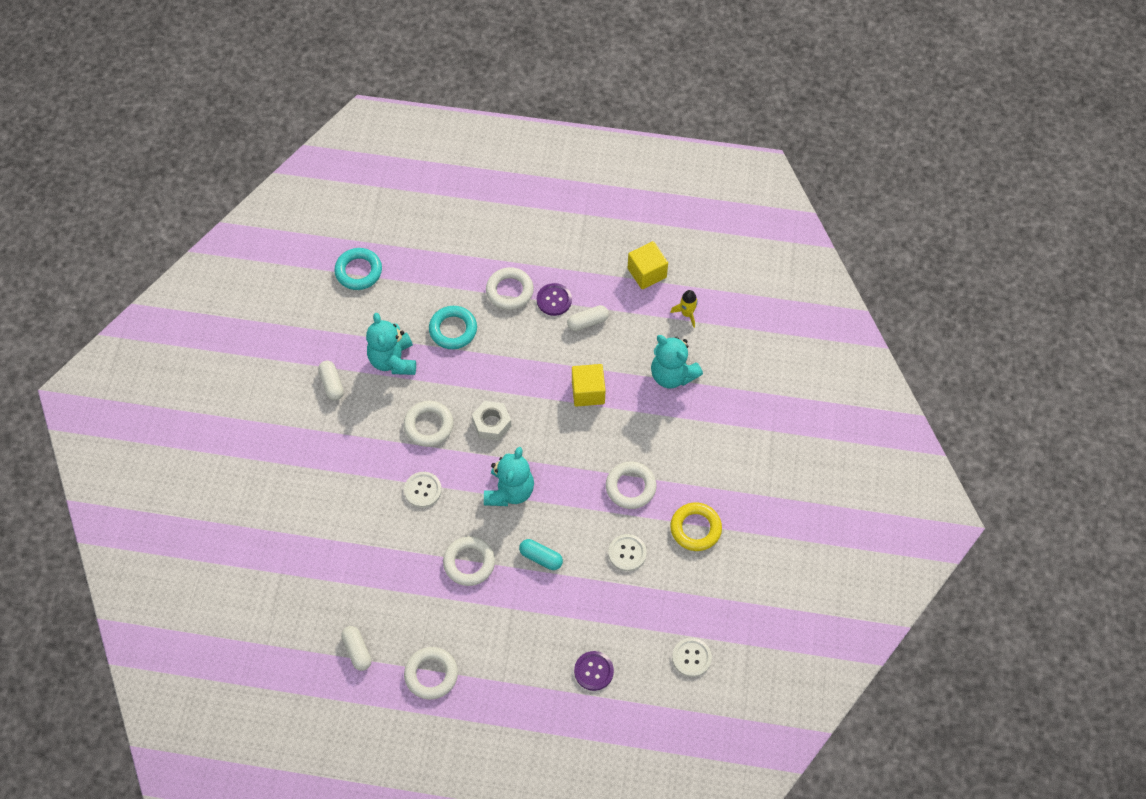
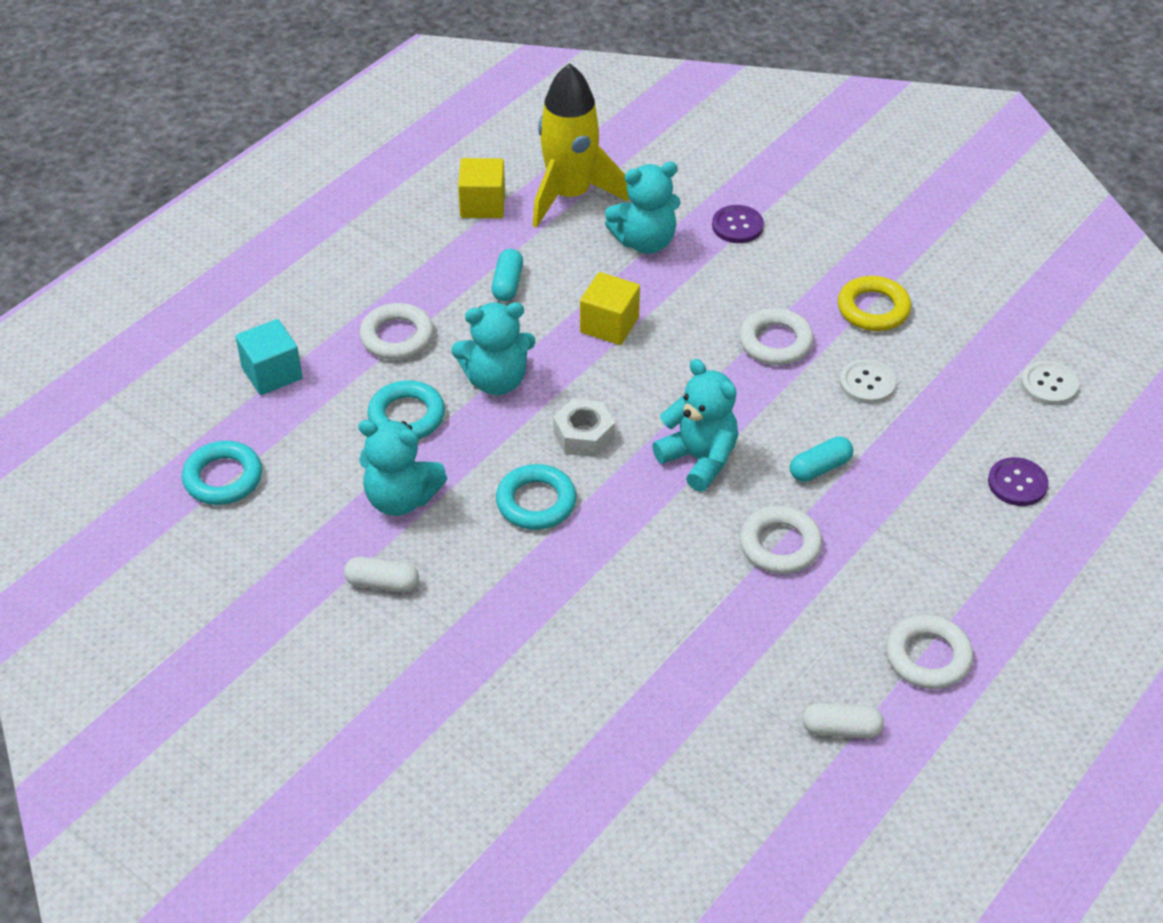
camera: 60 degrees left, 15 degrees down
white ring [403,401,454,447] -> turquoise ring [496,464,576,530]
white button [404,472,442,508] -> none
purple button [537,283,572,316] -> purple button moved to [712,205,764,243]
white capsule [567,305,609,331] -> turquoise capsule [491,249,523,301]
yellow rocket [670,290,698,328] -> yellow rocket [533,63,629,228], size x2.44
none -> turquoise cube [235,319,302,395]
none -> turquoise teddy bear [451,302,536,395]

